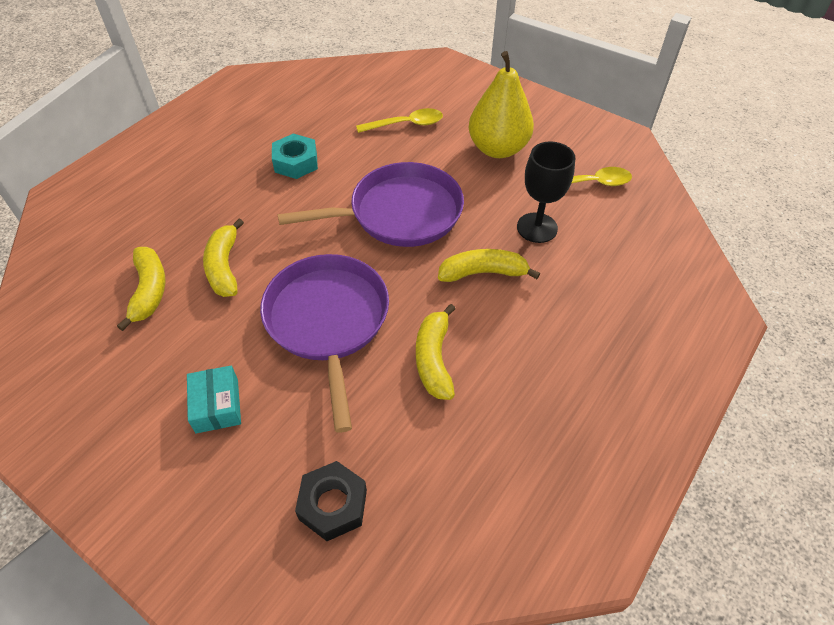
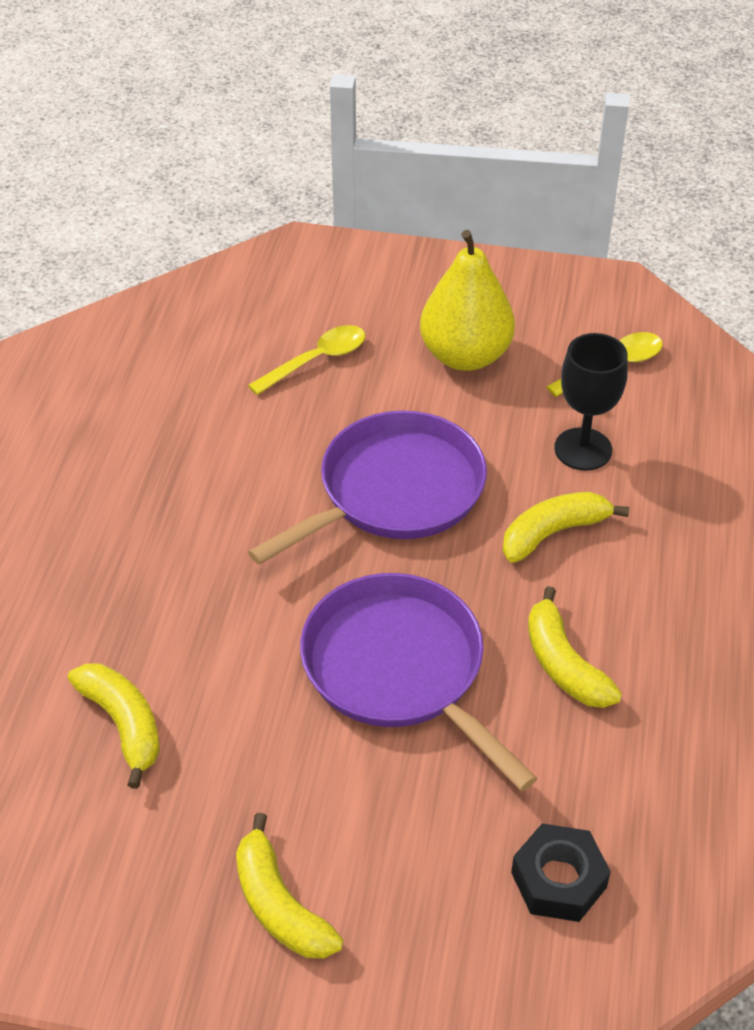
camera: 25 degrees left, 5 degrees down
turquoise box [187,366,241,434] -> none
yellow banana [203,219,244,297] -> yellow banana moved to [236,813,343,959]
turquoise nut [272,134,318,179] -> none

